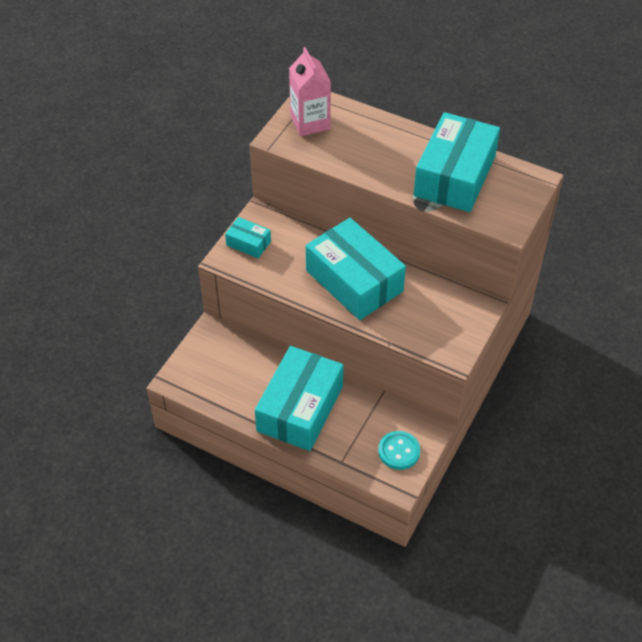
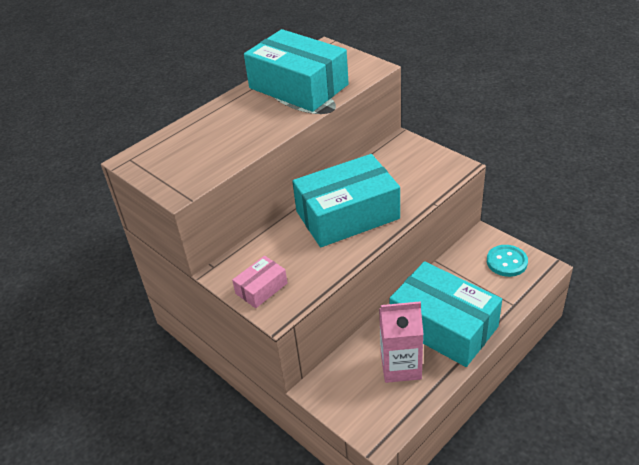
camera: 70 degrees left, 10 degrees down
turquoise box [225,217,271,258] -> pink box [232,256,287,308]
pink carton [289,47,331,136] -> pink carton moved to [379,301,424,383]

